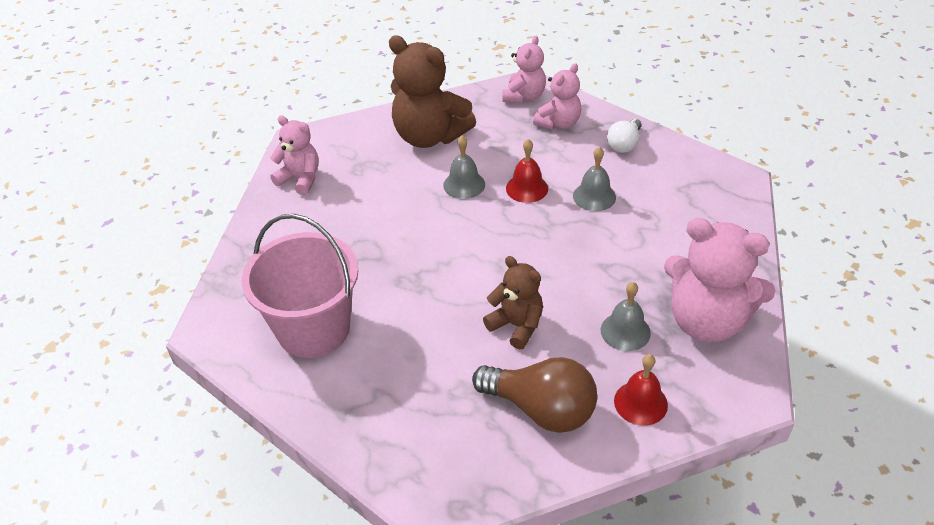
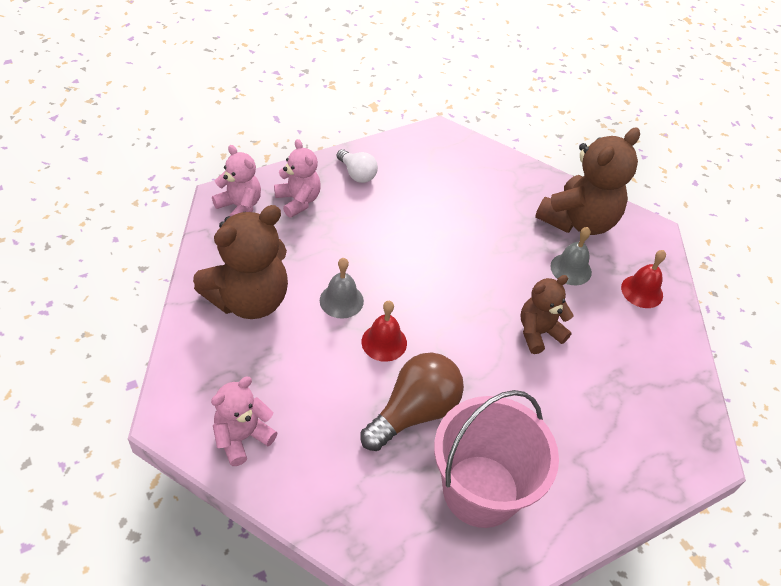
camera: 75 degrees left, 5 degrees up
brown light bulb [472,357,597,433] -> brown light bulb moved to [360,353,464,451]
red bell [506,139,548,203] -> red bell moved to [361,301,407,362]
grey bell [573,147,616,211] -> none
pink teddy bear [664,218,775,342] -> brown teddy bear [535,128,640,235]

